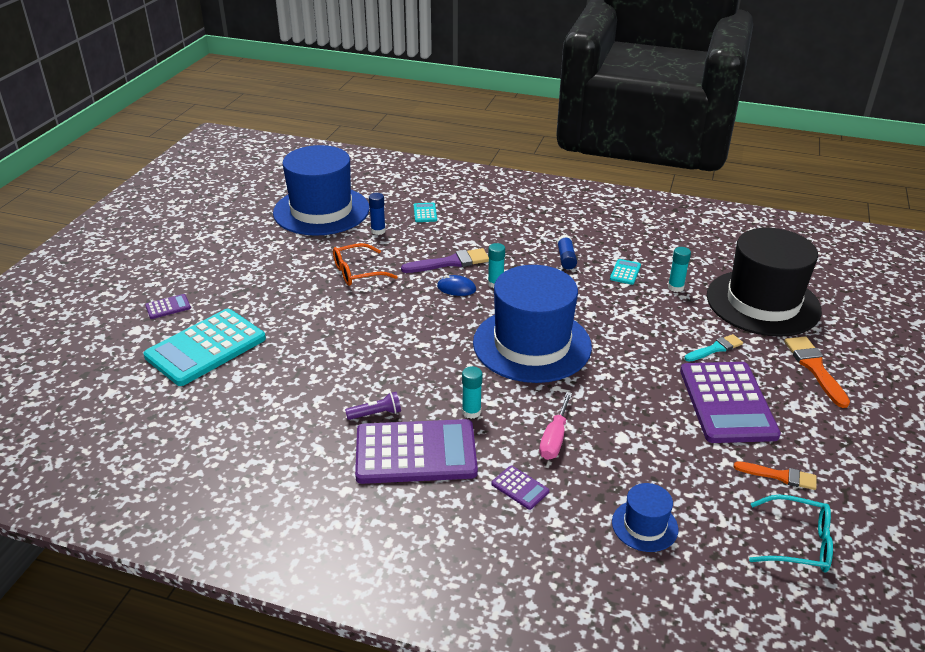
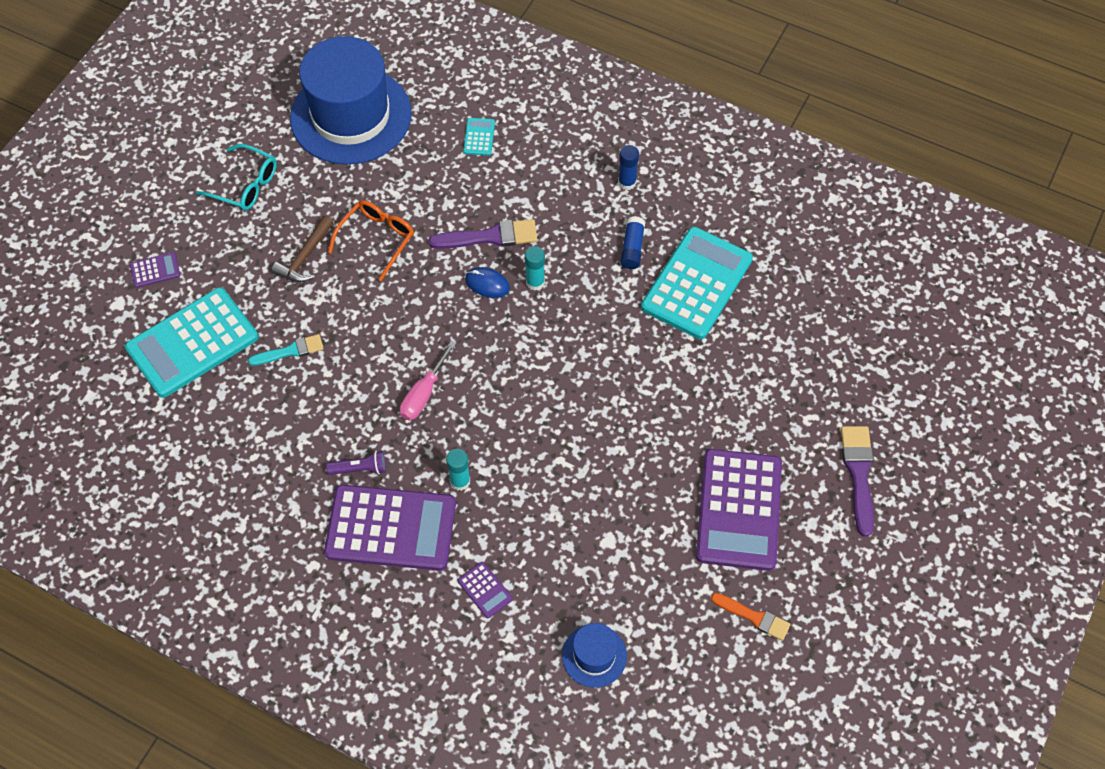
camera: 10 degrees right, 25 degrees up
orange glasses [333,243,398,286] -> orange glasses turned 135 degrees clockwise [328,200,414,281]
blue glue stick [369,193,386,235] -> blue glue stick moved to [618,145,639,190]
blue hat [473,265,592,383] -> none
pink screwdriver [539,392,572,460] -> pink screwdriver moved to [400,341,457,420]
turquoise calculator [610,259,641,285] -> turquoise calculator [641,227,753,339], size x2.43
turquoise glue stick [668,247,691,292] -> none
turquoise brush [685,334,743,362] -> turquoise brush moved to [248,334,324,366]
black hat [707,228,822,337] -> none
turquoise glasses [749,495,833,573] -> turquoise glasses moved to [196,144,277,211]
orange brush [784,336,850,408] -> purple brush [841,426,874,537]
none -> brown hammer [271,216,334,282]

